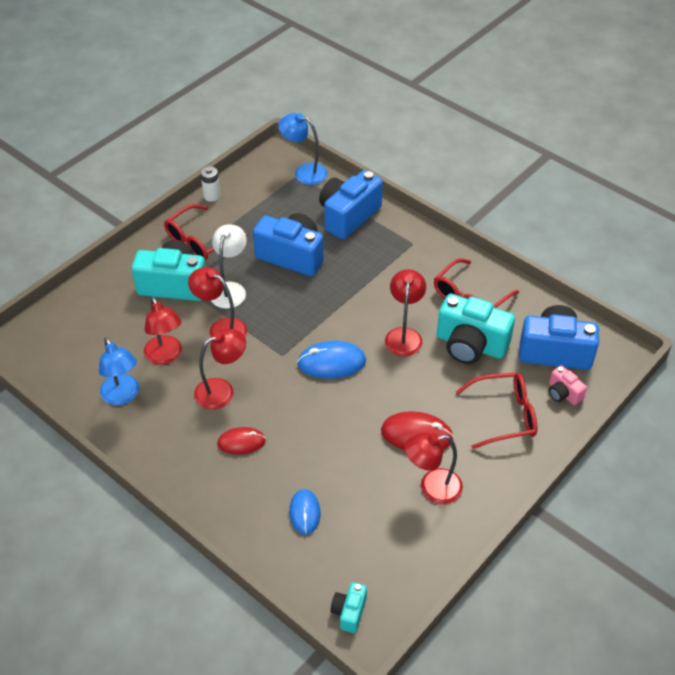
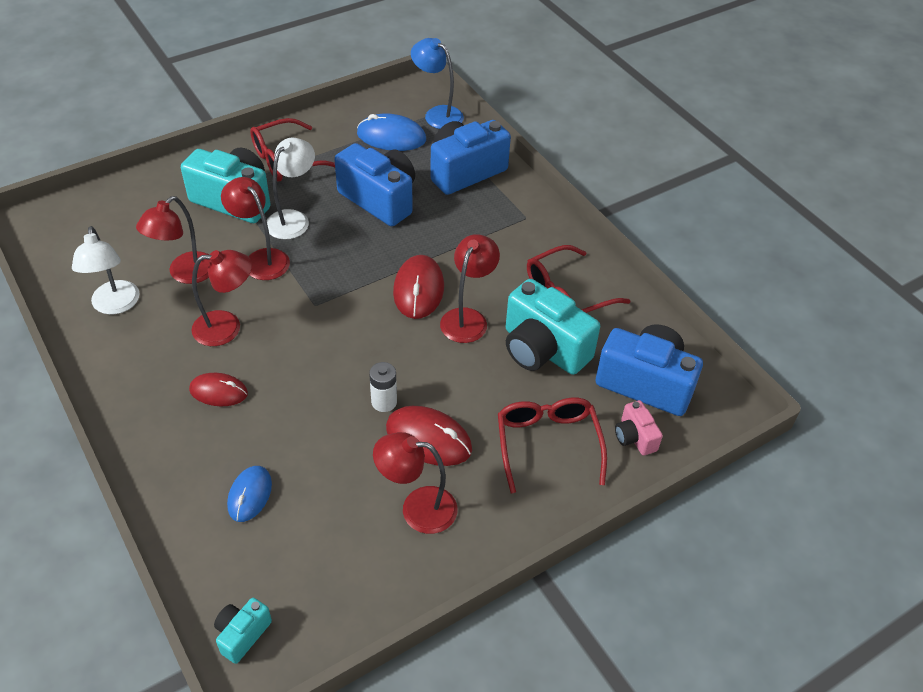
camera: 15 degrees right, 0 degrees up
blue lamp [99,337,139,405] -> white lamp [72,226,140,315]
red lamp [144,297,182,365] -> red lamp turned 45 degrees clockwise [136,196,211,284]
white battery [200,166,220,202] -> white battery moved to [369,362,397,412]
blue mouse [297,341,366,379] -> blue mouse moved to [357,114,426,151]
red glasses [456,373,537,449] -> red glasses turned 105 degrees counterclockwise [498,398,607,493]
none -> red mouse [393,255,444,319]

